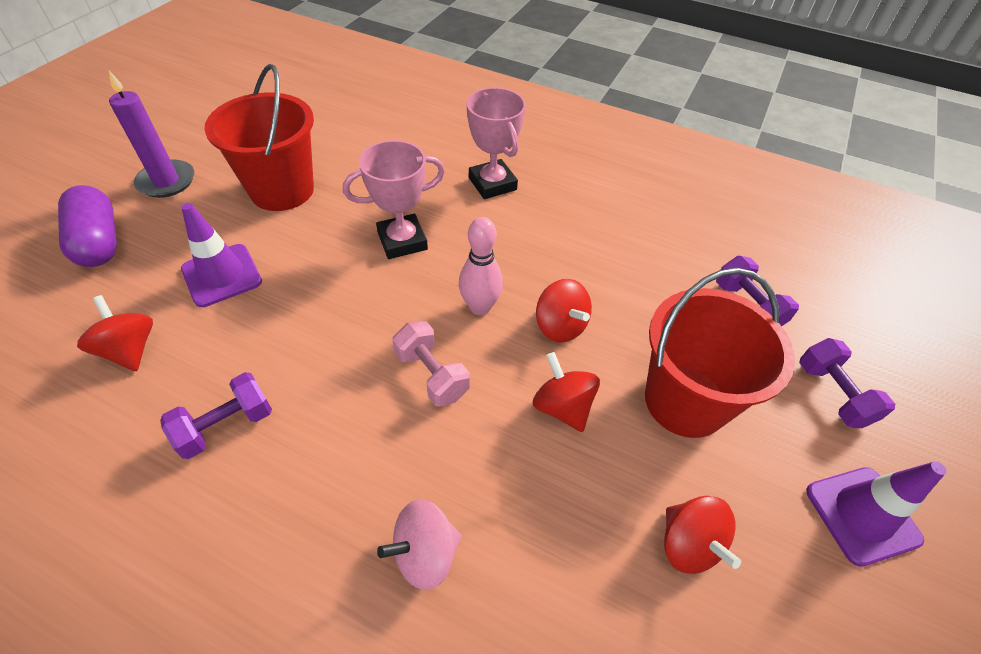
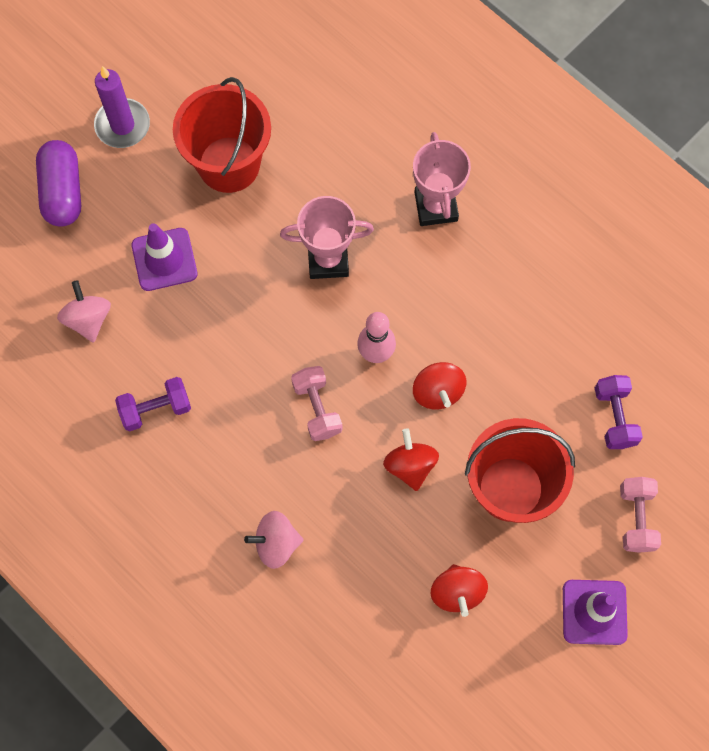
camera: 20 degrees right, 20 degrees up
red spinning top [77,295,153,371] -> pink spinning top [57,280,111,343]
purple dumbbell [799,338,895,428] -> pink dumbbell [620,477,661,553]

